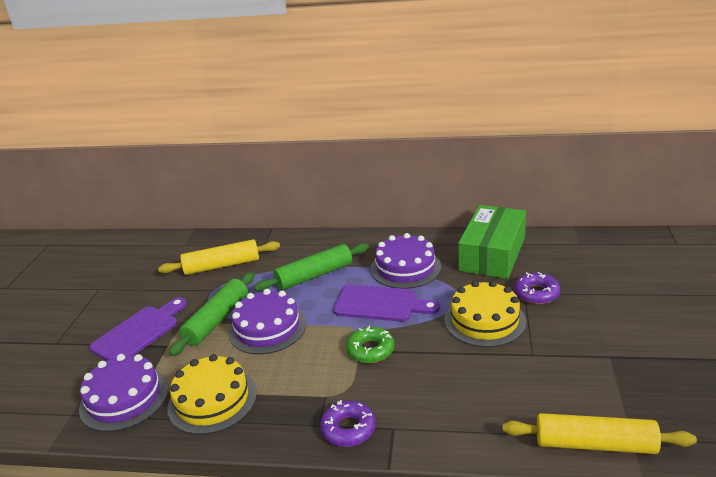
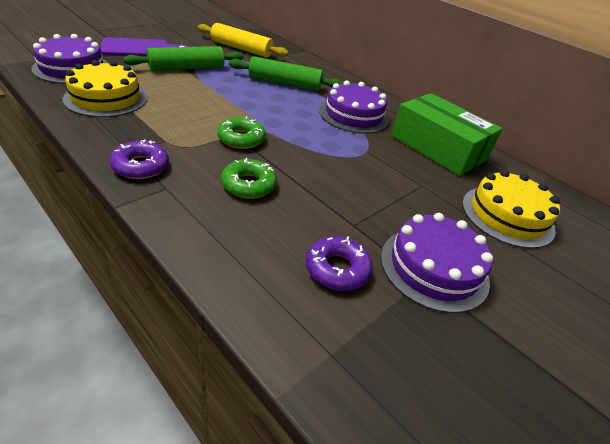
camera: 30 degrees right, 10 degrees up
purple cake [228,289,306,354] -> purple cake moved to [381,213,493,313]
purple cutting board [334,285,440,322] -> none
yellow cake [445,281,526,347] -> yellow cake moved to [462,170,560,249]
green box [458,205,526,279] -> green box turned 75 degrees clockwise [391,93,502,176]
yellow rolling pin [502,413,697,454] -> none
purple donut [514,272,560,304] -> purple donut moved to [306,236,373,291]
none -> green donut [221,158,277,199]

